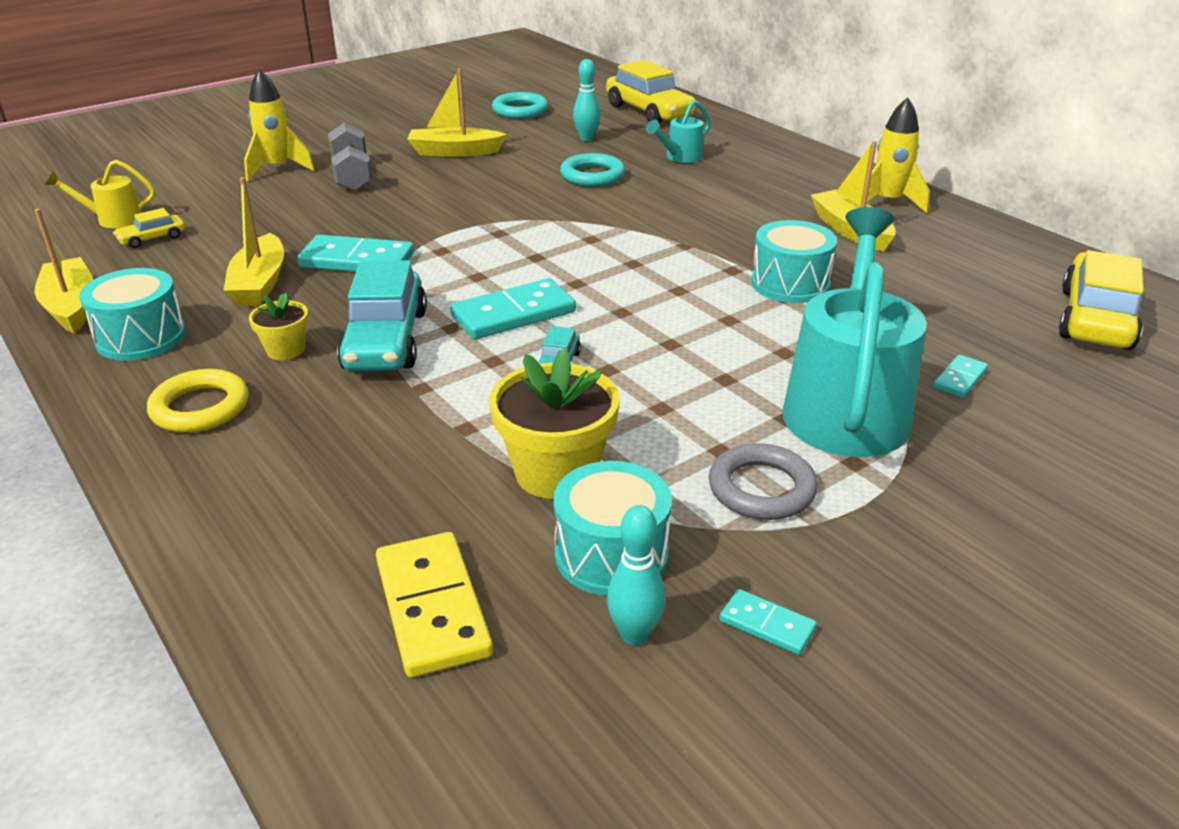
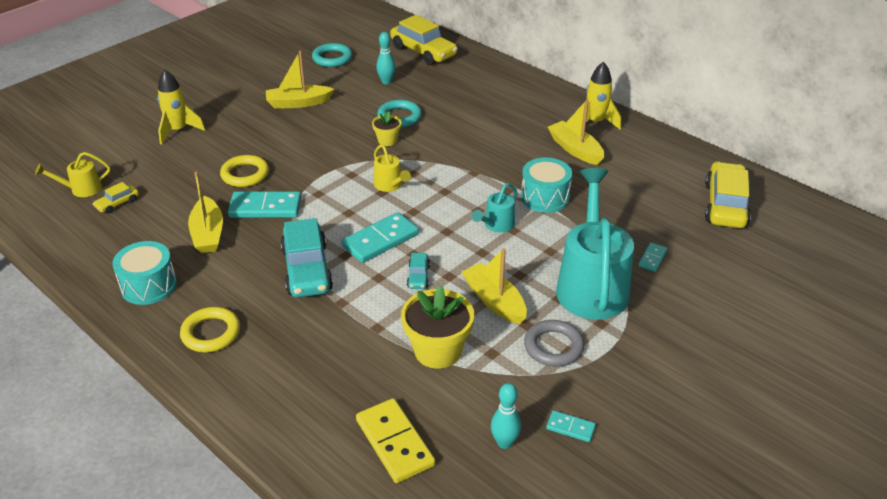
camera: 10 degrees left, 5 degrees up
yellow boat [34,209,93,334] -> yellow boat moved to [462,248,527,324]
yellow flower pot [249,293,309,360] -> yellow flower pot moved to [372,111,401,146]
grey dumbbell [328,123,372,191] -> none
turquoise drum [553,461,672,596] -> none
turquoise watering can [646,100,711,163] -> turquoise watering can moved to [472,183,518,233]
none -> yellow ring [220,155,269,187]
none -> yellow watering can [374,144,411,192]

